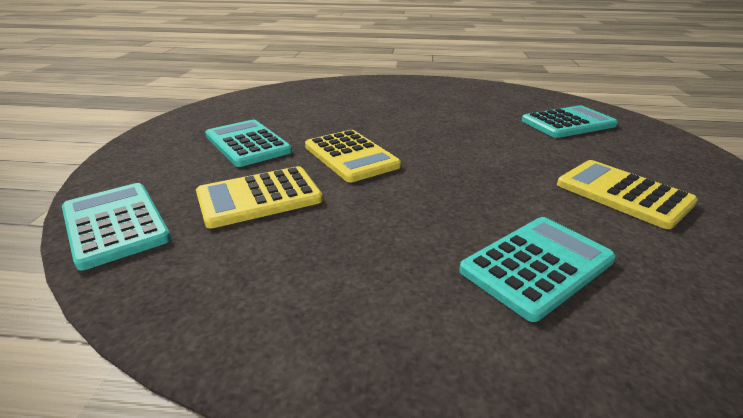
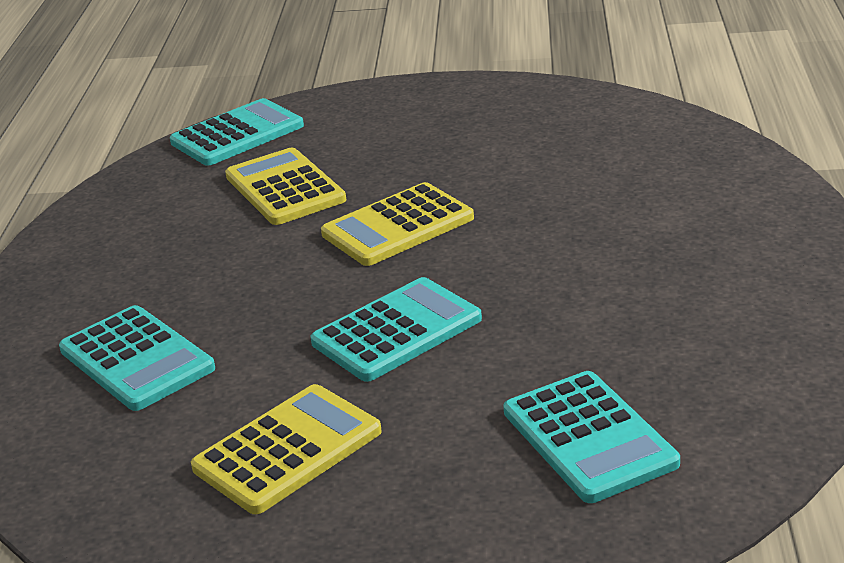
camera: 90 degrees right, 0 degrees up
turquoise calculator [205,120,292,167] -> turquoise calculator moved to [311,277,482,382]

